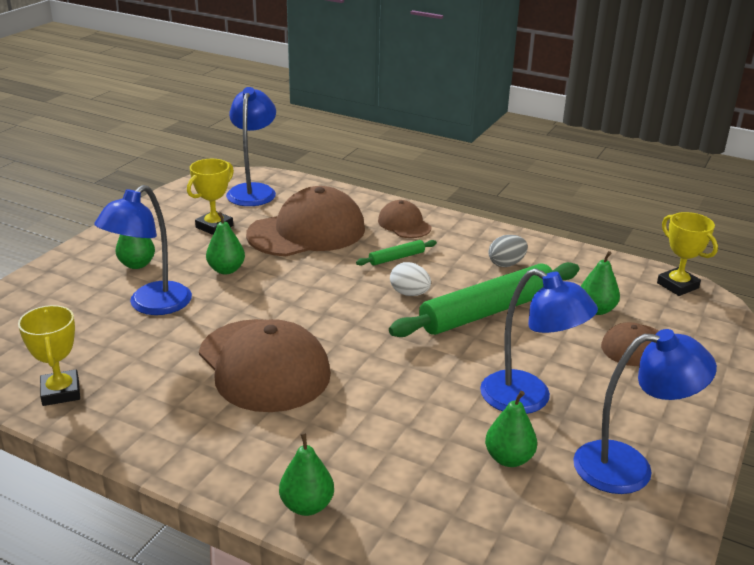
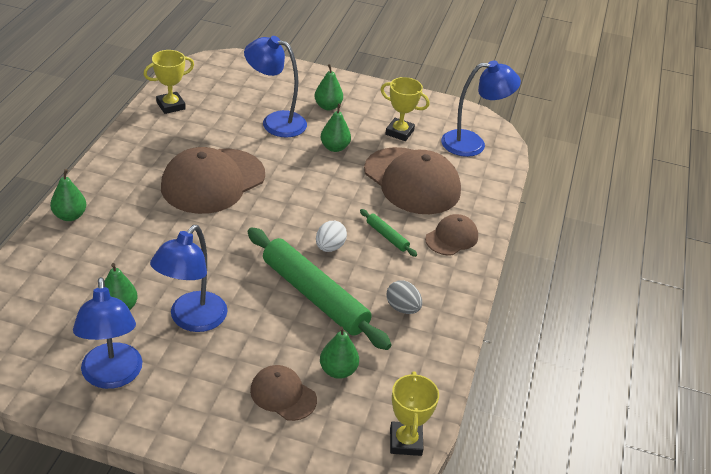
camera: 75 degrees right, 10 degrees up
yellow trophy [657,212,718,296] -> yellow trophy turned 45 degrees counterclockwise [390,371,439,456]

